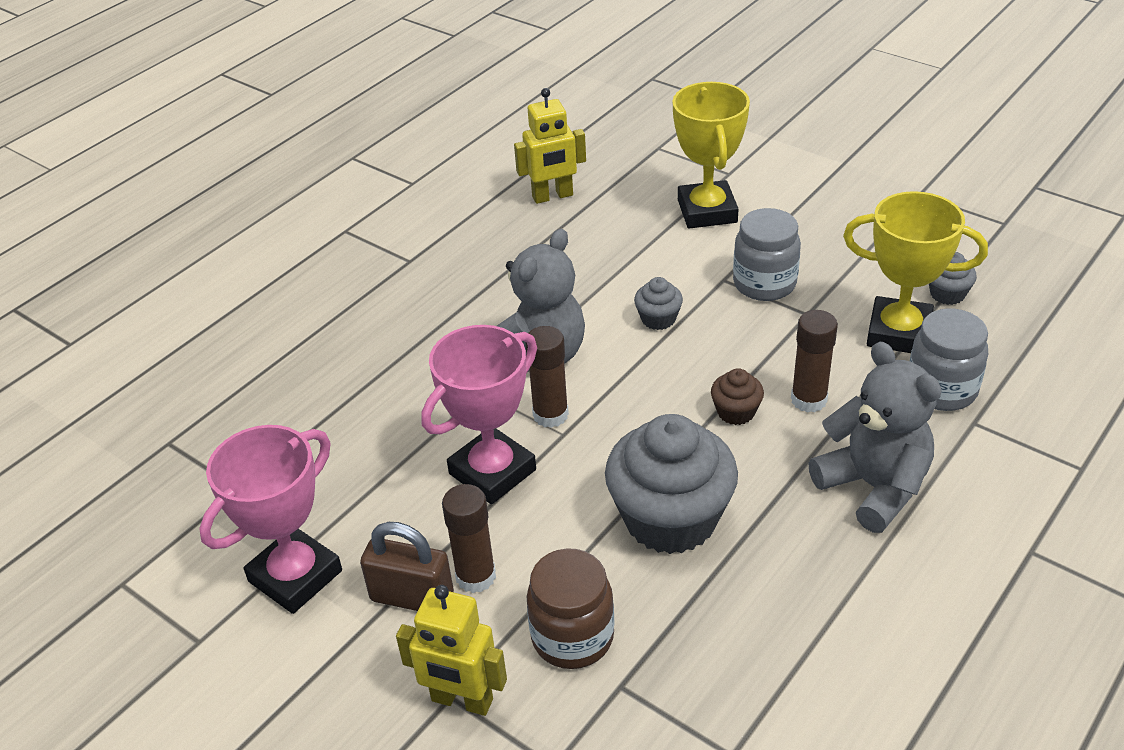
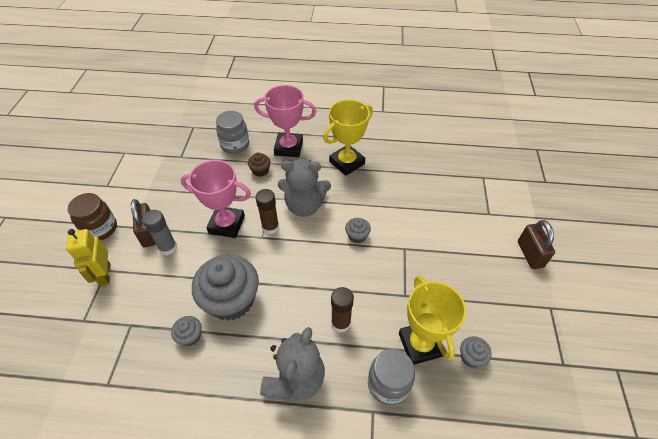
camera: 55 degrees right, 10 degrees up
pink trophy [199,425,342,614] -> pink trophy moved to [254,85,316,157]
brown glue stick [442,484,496,593] -> grey glue stick [142,210,177,255]
yellow robot [514,88,586,204] -> none
brown jar [527,548,615,669] -> brown jar moved to [68,193,117,241]
yellow trophy [672,82,750,229] -> yellow trophy moved to [323,99,373,176]
brown cupcake [711,368,764,425] -> brown cupcake moved to [248,152,271,177]
grey jar [733,208,801,301] -> grey jar moved to [216,111,249,154]
none -> grey cupcake [171,316,202,346]
none -> brown padlock [518,220,555,269]

